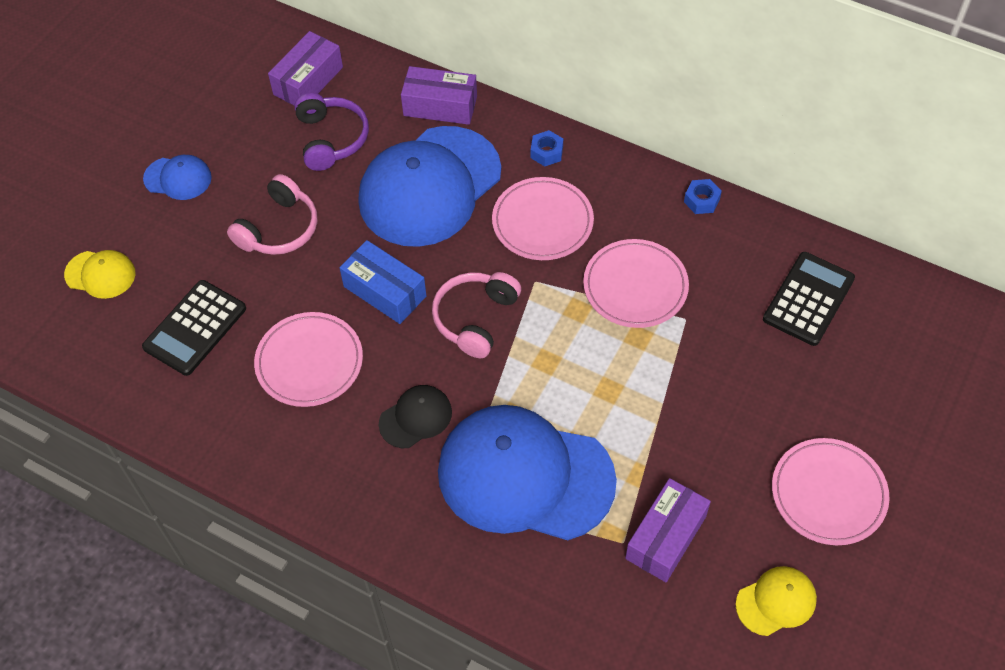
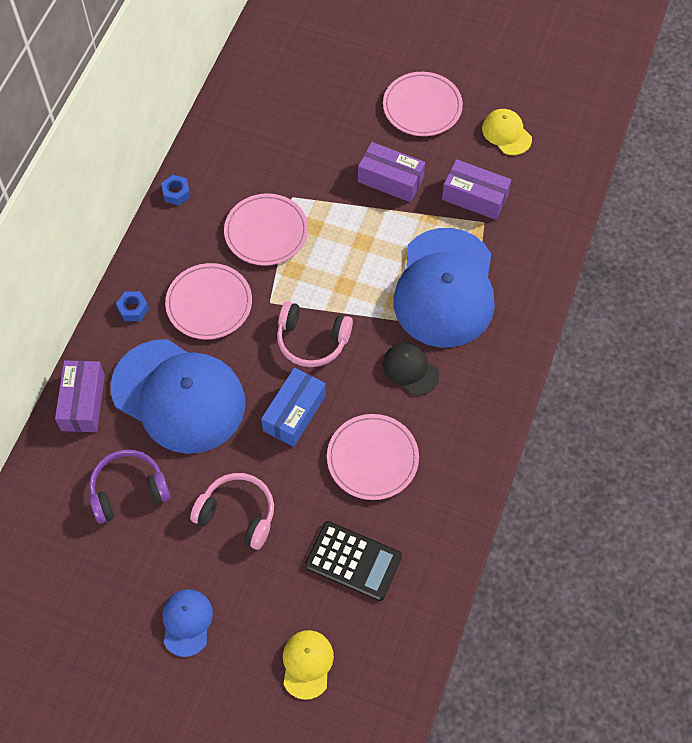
camera: 100 degrees left, 5 degrees up
purple box [268,31,343,105] -> purple box moved to [358,142,425,202]
black calculator [763,252,855,346] -> none

